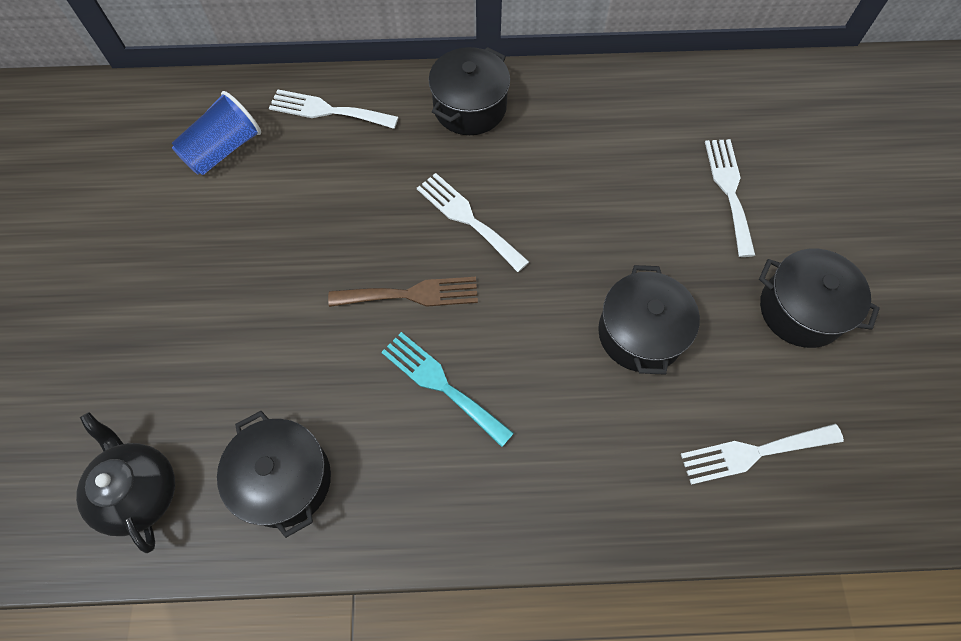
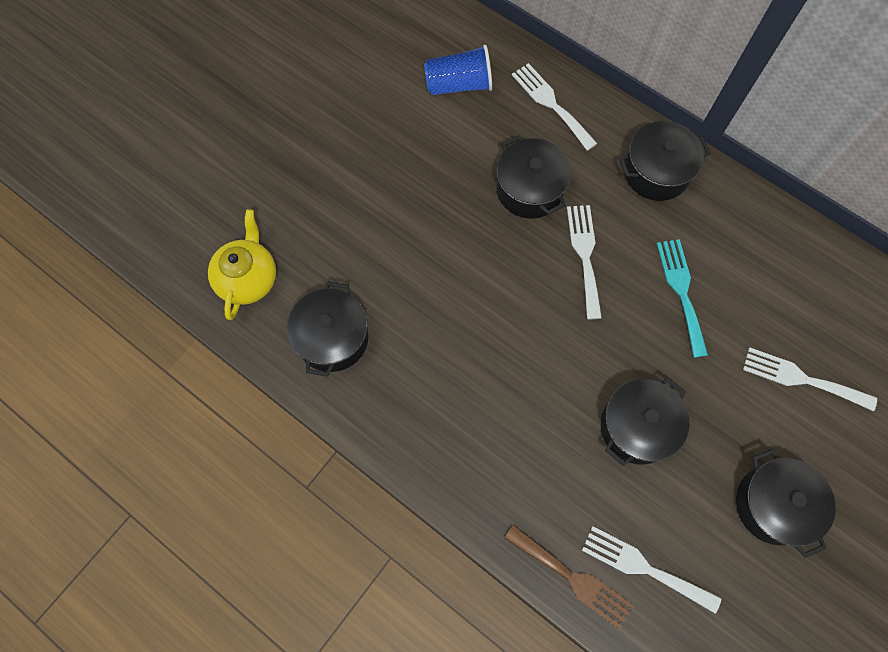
camera: 40 degrees right, 5 degrees up
black teapot [76,412,175,553] -> yellow teapot [208,209,276,320]
brown fork [328,277,478,307] -> brown fork moved to [505,525,634,629]
turquoise fork [381,332,514,447] -> turquoise fork moved to [657,239,708,358]
white fork [705,139,756,257] -> white fork turned 105 degrees counterclockwise [743,348,877,411]
none -> black pot [496,135,571,219]

